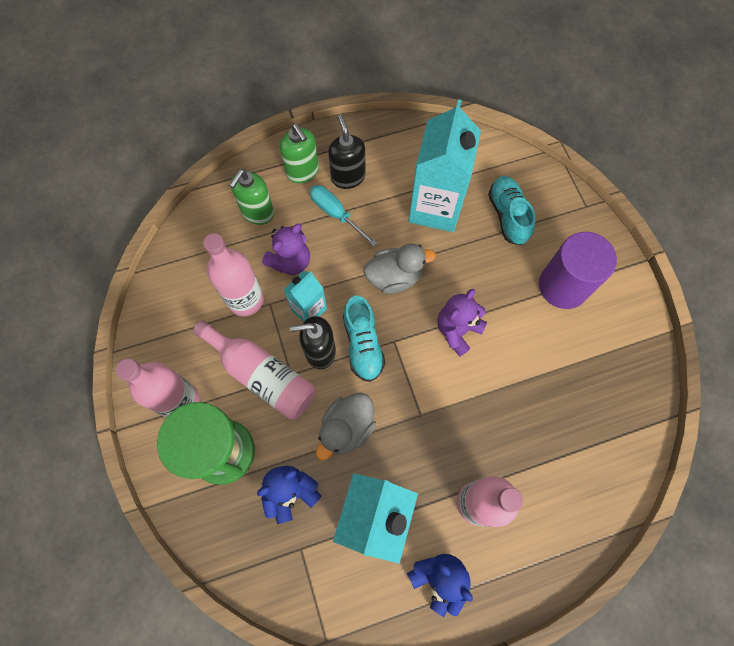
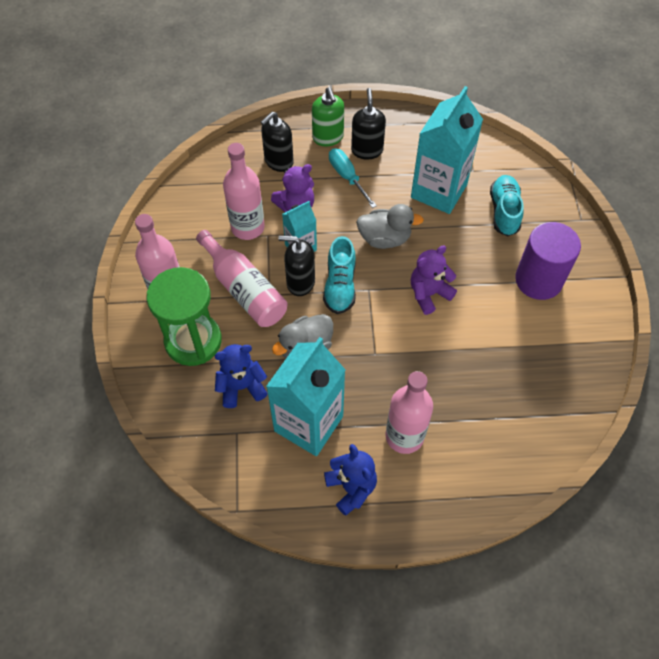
camera: 15 degrees right, 10 degrees down
green soap dispenser [229,169,274,225] -> black soap dispenser [261,112,294,172]

